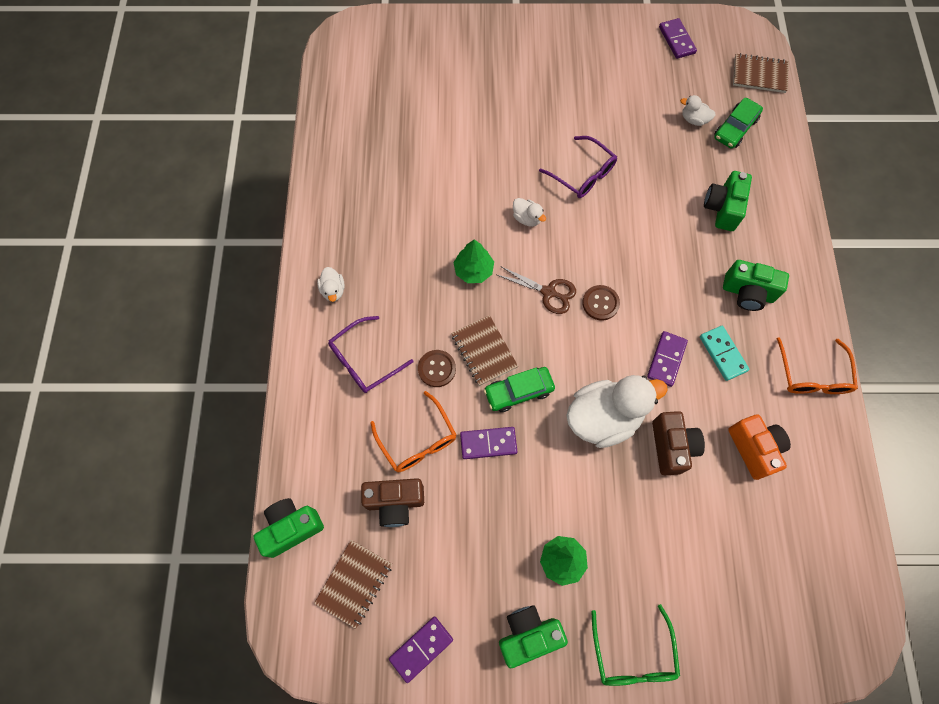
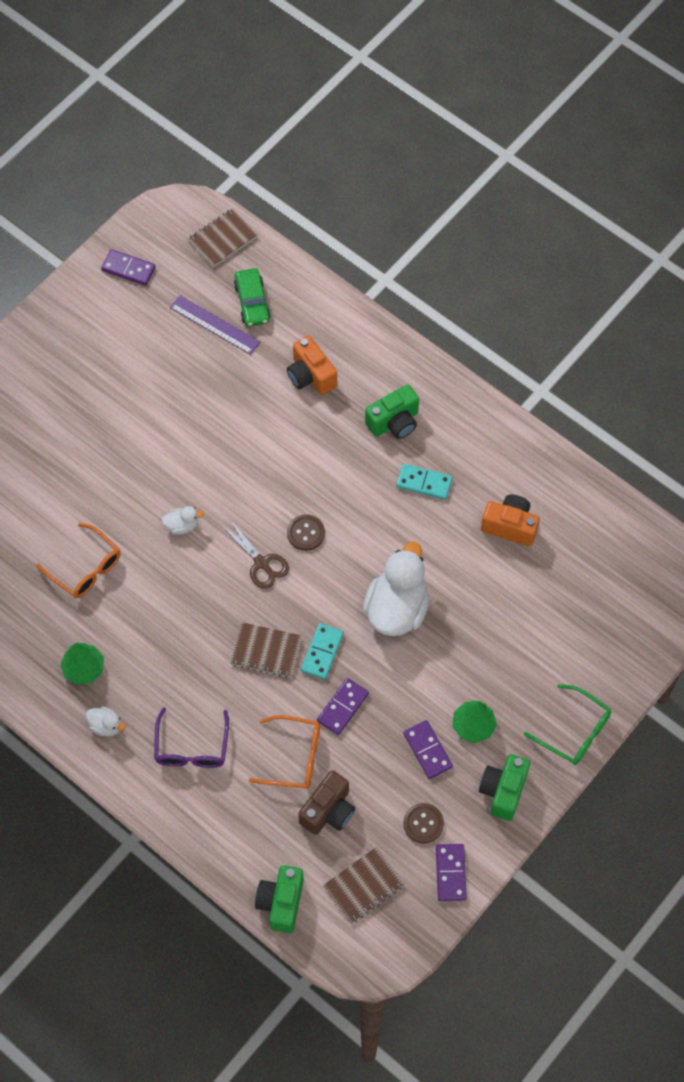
camera: 50 degrees left, 5 degrees down
brown notebook [314,540,392,629] -> brown notebook turned 75 degrees clockwise [323,847,405,924]
brown button [418,350,456,387] -> brown button moved to [403,803,444,843]
green tree [453,239,494,283] -> green tree moved to [60,642,104,685]
green car [484,367,555,412] -> turquoise domino [301,623,344,680]
brown scissors [497,266,576,314] -> brown scissors turned 75 degrees clockwise [221,520,289,589]
purple glasses [539,136,617,198] -> none
purple domino [647,331,688,387] -> purple domino moved to [403,720,453,779]
brown camera [652,411,705,475] -> none
white duck [680,95,716,126] -> purple ruler [170,295,260,355]
green camera [704,171,752,231] -> orange camera [287,335,337,395]
orange glasses [777,337,858,394] -> orange glasses moved to [36,523,121,598]

